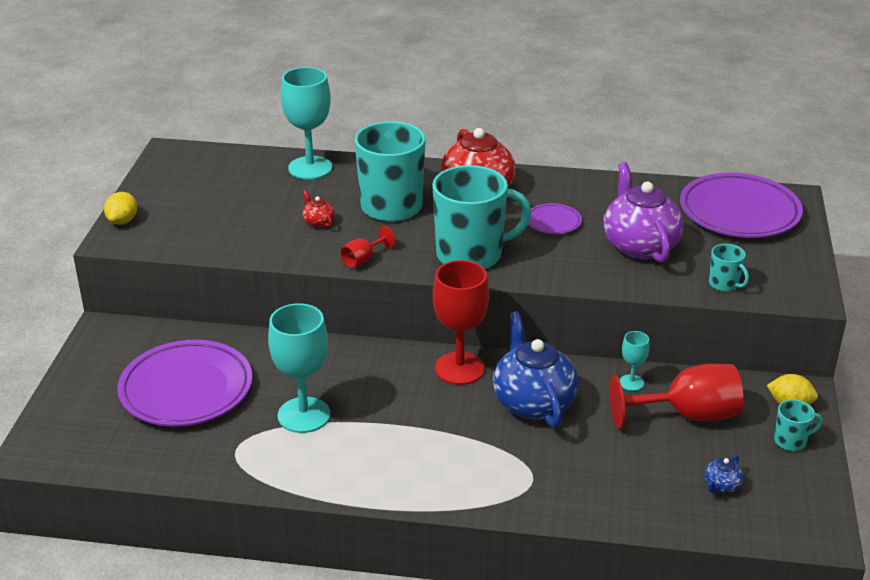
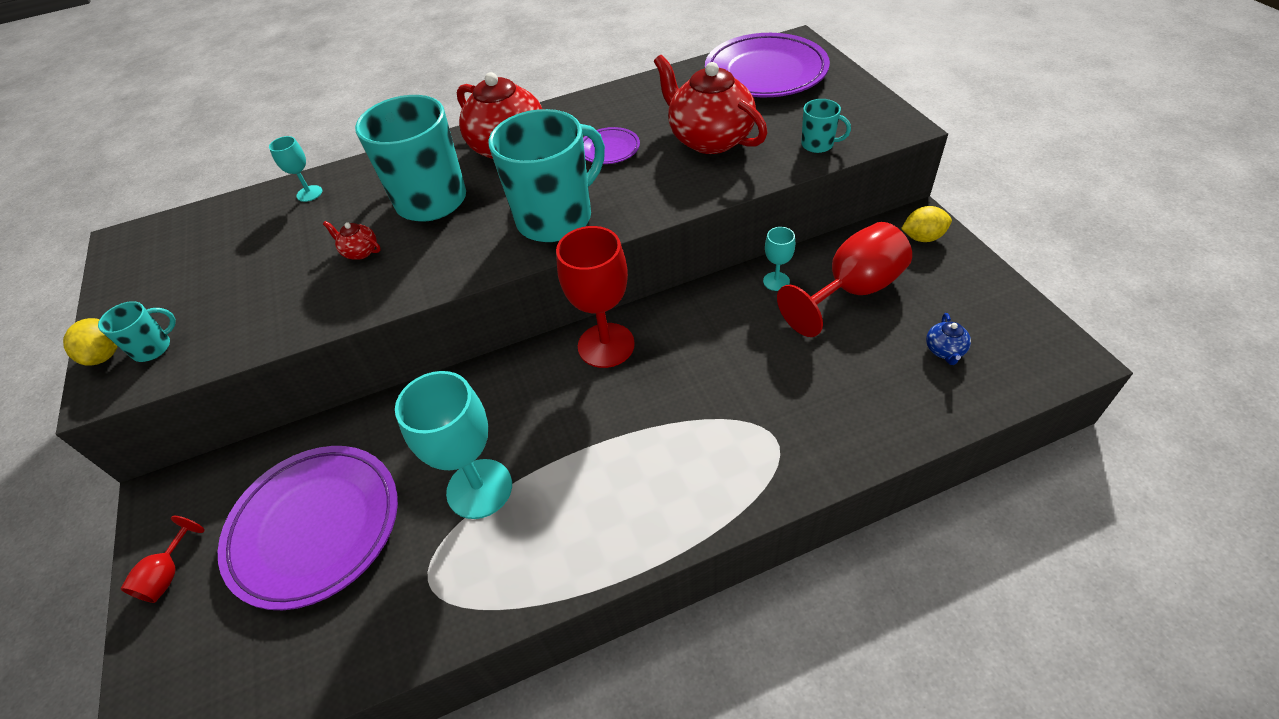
camera: 25 degrees left, 15 degrees up
turquoise goblet [281,67,332,179] -> turquoise goblet [269,136,322,202], size x0.48
red goblet [340,226,396,268] -> red goblet moved to [121,516,205,603]
blue teapot [493,311,579,428] -> none
purple teapot [603,162,684,263] -> red teapot [654,55,767,154]
turquoise mug [774,399,822,451] -> turquoise mug moved to [98,301,176,362]

